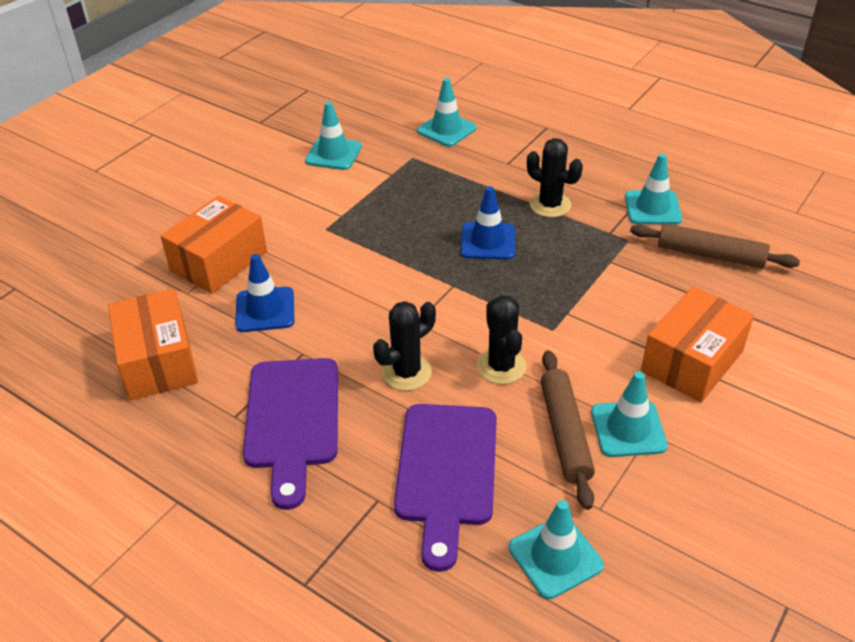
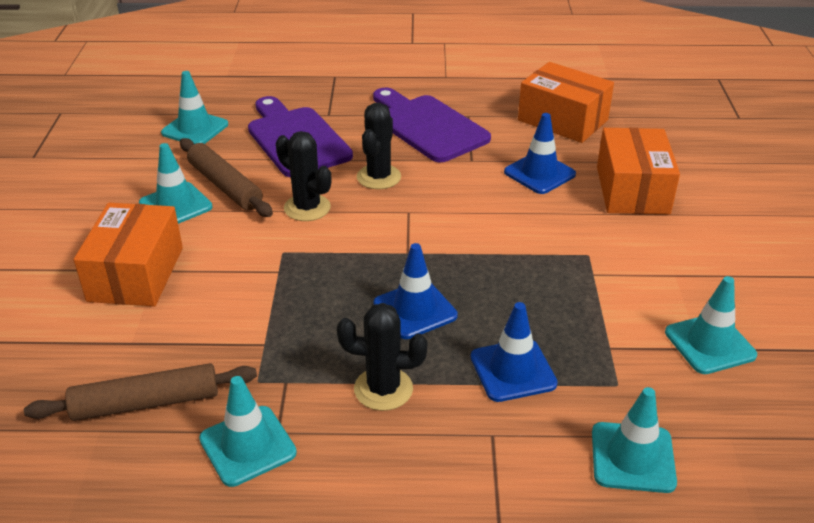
camera: 145 degrees right, 5 degrees down
none -> blue traffic cone [471,302,558,402]

